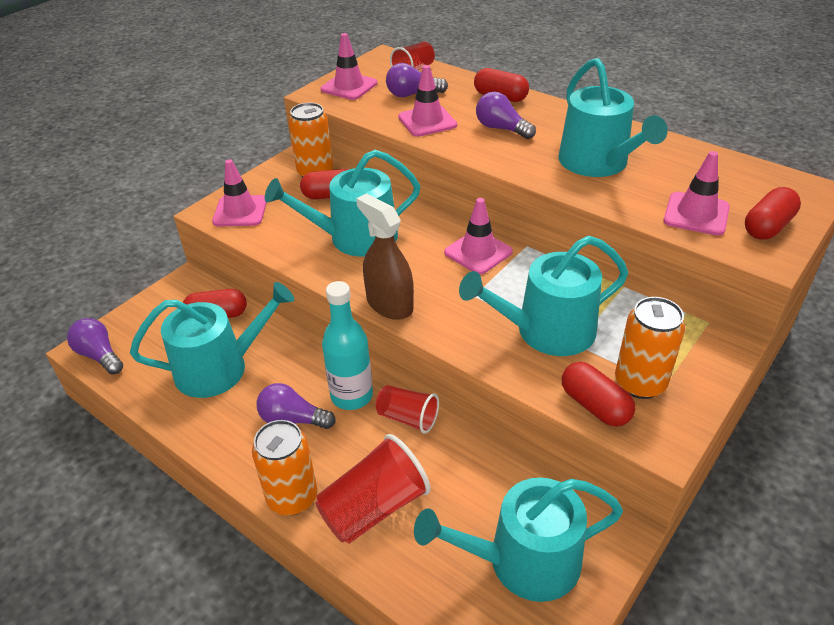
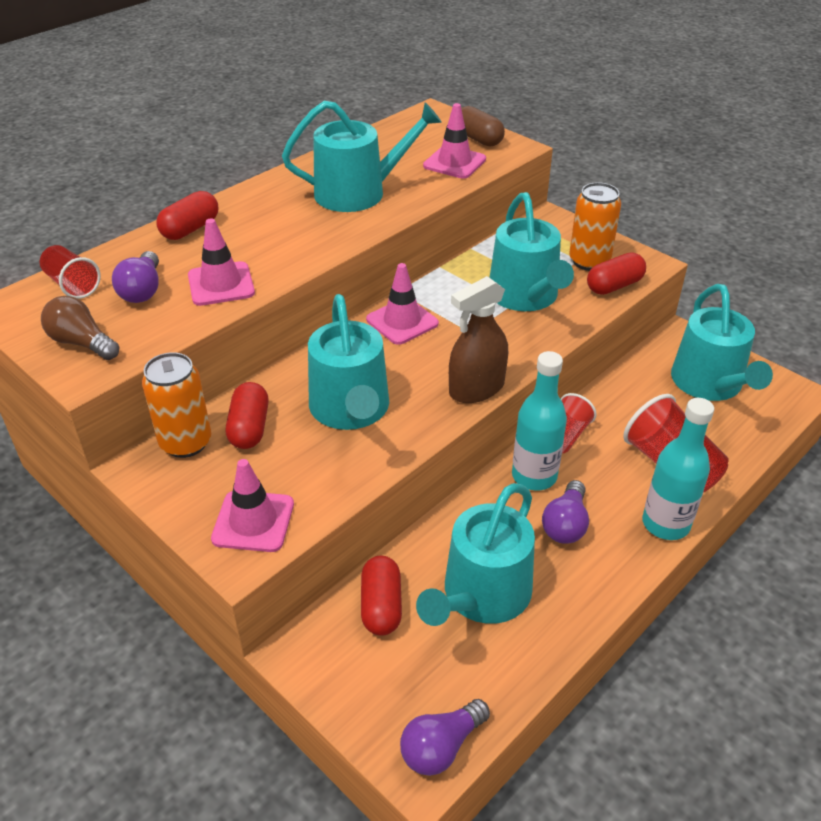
camera: 85 degrees left, 0 degrees up
turquoise watering can [130,282,294,398] -> turquoise watering can turned 135 degrees counterclockwise [416,483,535,626]
orange can [252,420,317,516] -> turquoise bottle [642,398,714,540]
pink traffic cone [321,33,377,100] -> brown light bulb [41,296,119,360]
purple light bulb [476,91,536,139] -> none
red capsule [745,187,801,239] -> brown capsule [461,106,505,147]

